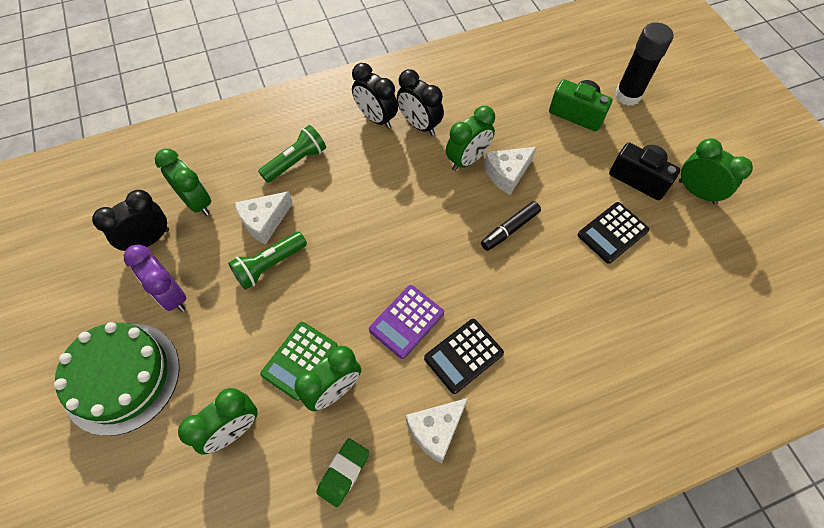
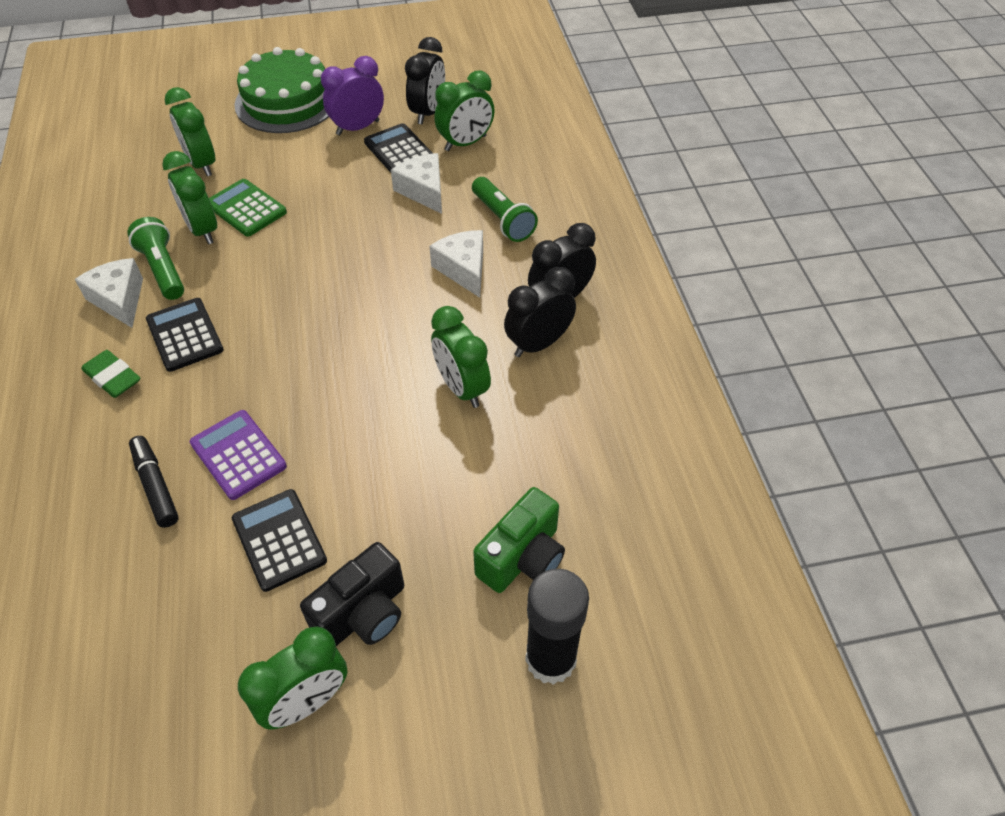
camera: 100 degrees right, 10 degrees down
black clock [92,190,169,251] -> black clock turned 45 degrees clockwise [405,37,445,125]
green flashlight [228,232,307,290] -> green flashlight moved to [127,217,184,300]
green eraser [316,438,370,507] -> green eraser moved to [81,350,141,398]
purple calculator [369,285,444,359] -> purple calculator moved to [190,410,287,500]
black marker [481,201,541,251] -> black marker moved to [129,436,179,528]
white cheese [484,147,537,195] -> white cheese moved to [429,230,483,298]
none -> black calculator [364,123,433,173]

